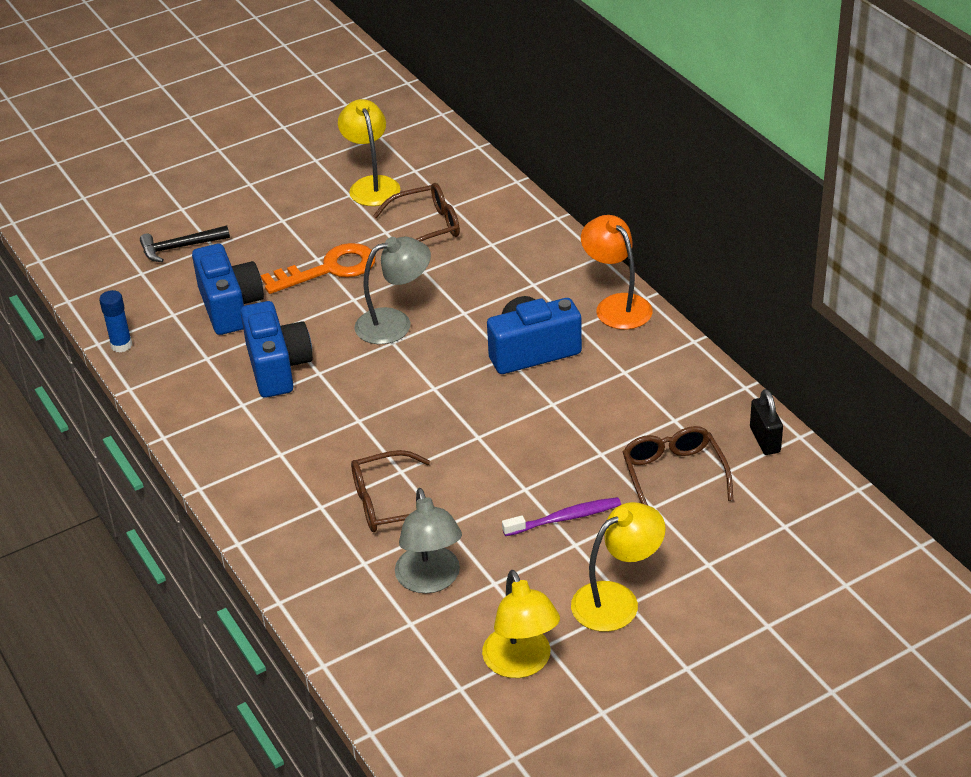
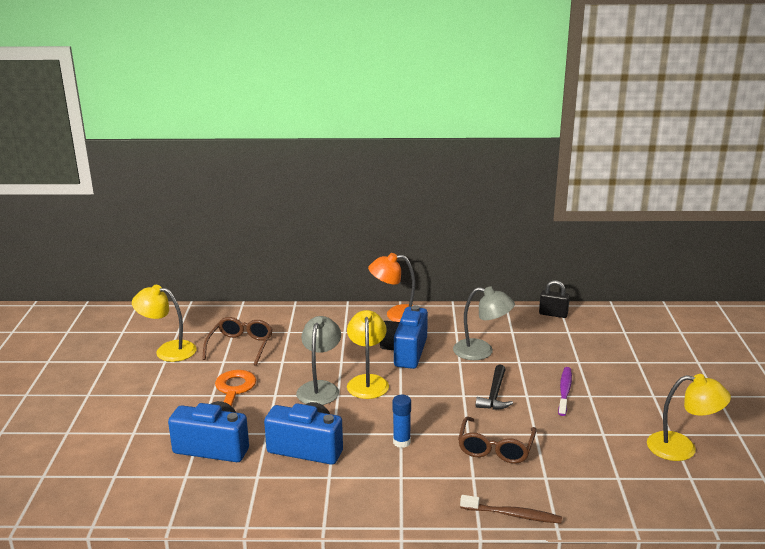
camera: 60 degrees left, 15 degrees down
blue glue stick [99,290,132,353] -> blue glue stick moved to [393,395,411,448]
black hammer [140,226,230,262] -> black hammer moved to [476,365,513,410]
grey lamp [395,488,462,593] -> grey lamp moved to [453,286,515,360]
yellow lamp [571,502,666,632] -> yellow lamp moved to [347,310,389,399]
brown glasses [623,426,734,505] -> none
none -> brown toothbrush [460,495,562,524]

